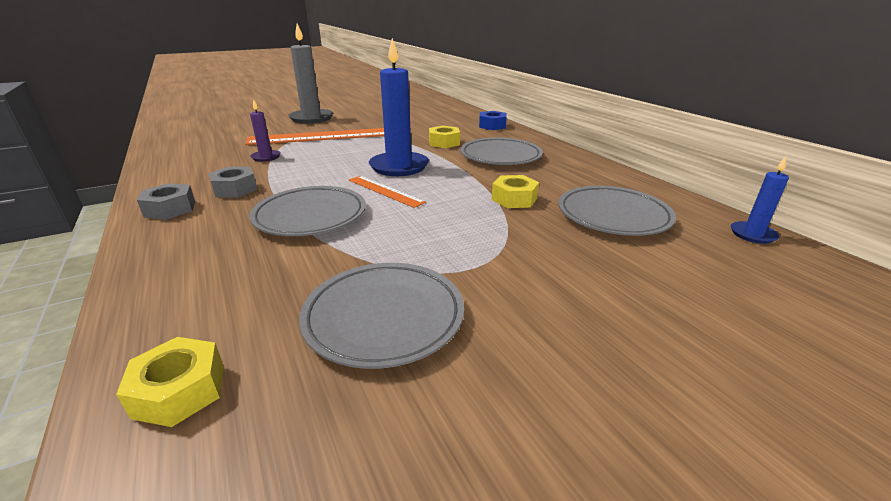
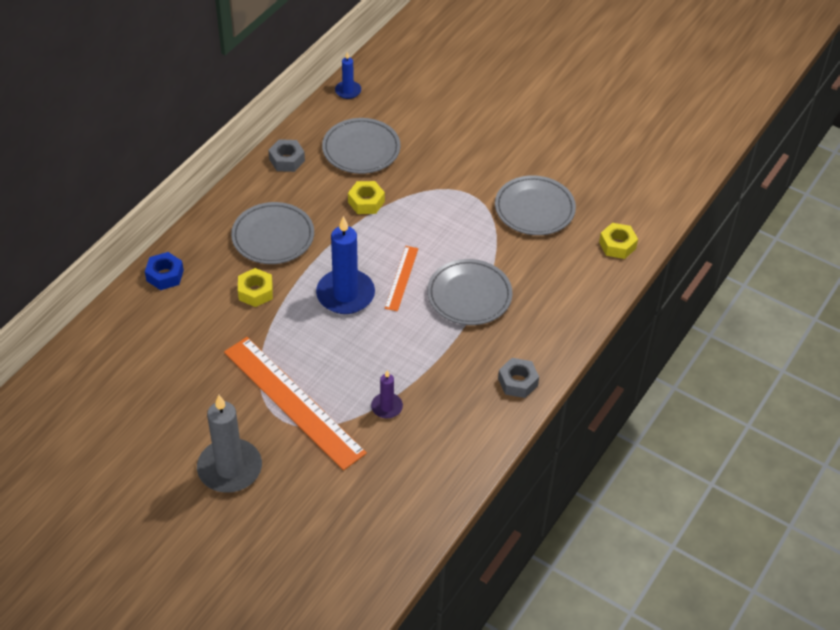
camera: 120 degrees left, 20 degrees up
grey nut [208,167,257,197] -> grey nut moved to [268,139,305,172]

